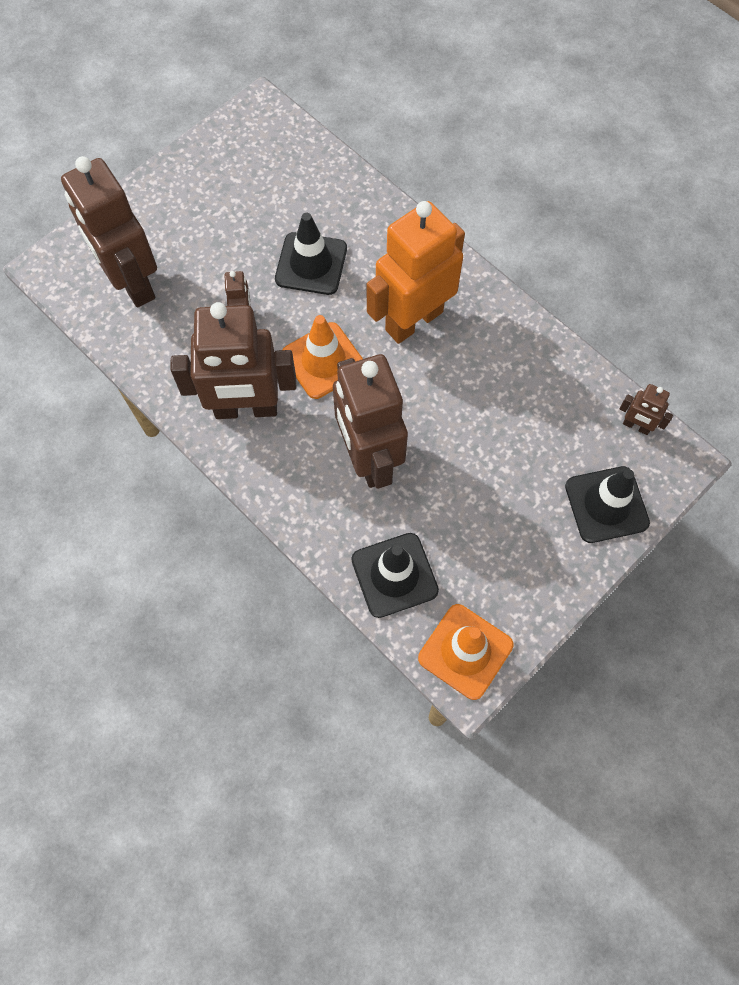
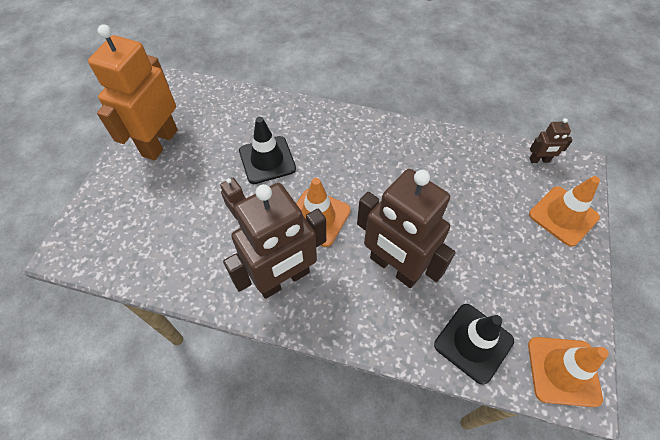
camera: 30 degrees left, 10 degrees down
brown robot [61,156,157,307] -> none
orange robot [367,201,465,344] -> orange robot moved to [88,24,178,160]
black traffic cone [565,466,650,543] -> orange traffic cone [529,176,600,247]

